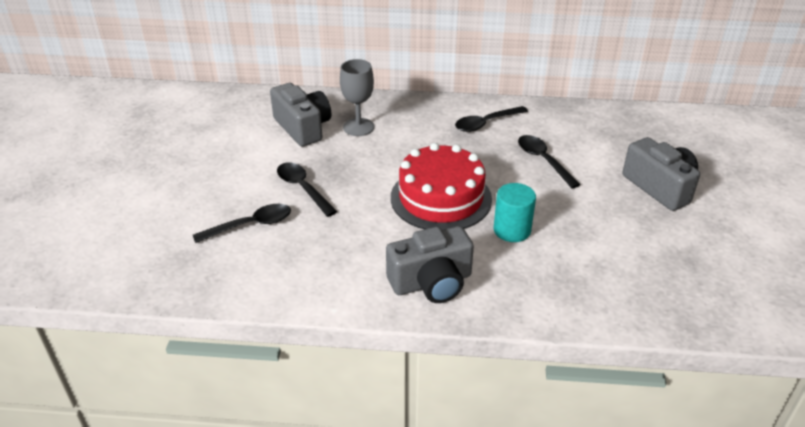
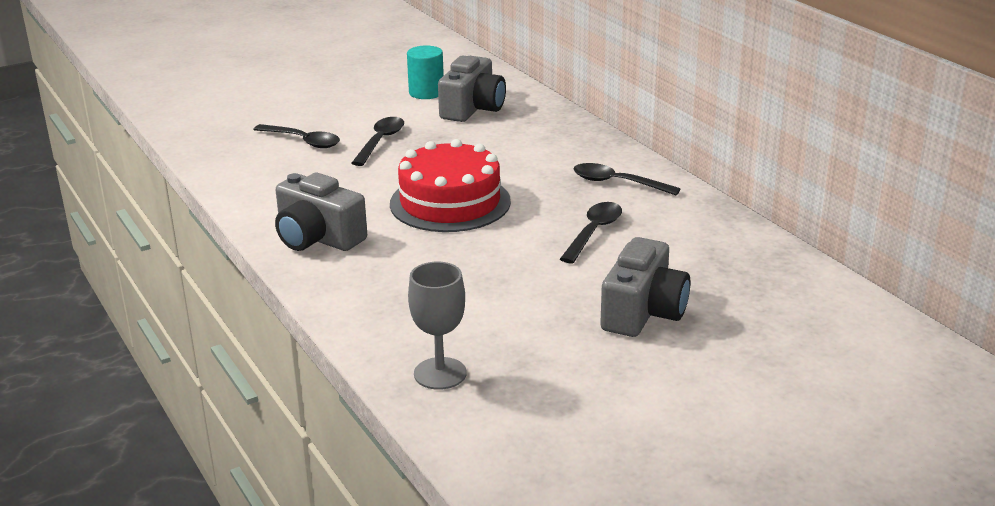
camera: 55 degrees right, 10 degrees down
grey goblet [340,59,374,136] -> grey goblet moved to [408,262,467,390]
turquoise cylinder [494,183,536,242] -> turquoise cylinder moved to [407,46,444,99]

